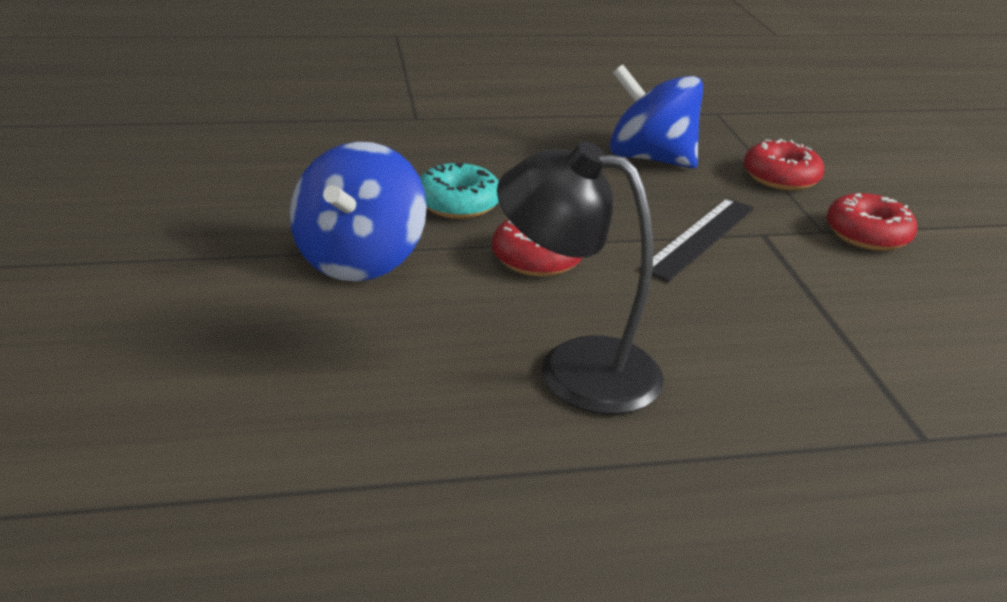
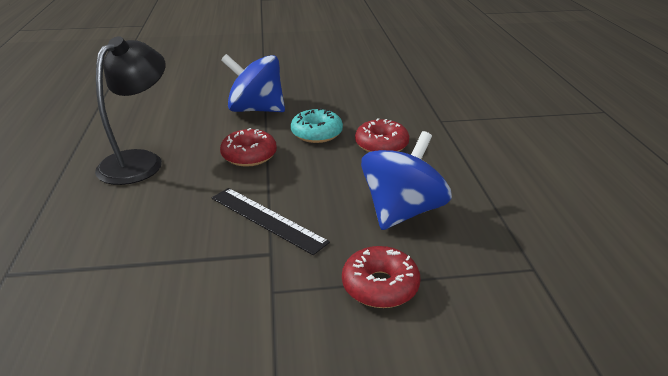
camera: 95 degrees right, 0 degrees up
red donut [827,193,917,251] -> red donut moved to [355,118,409,152]

